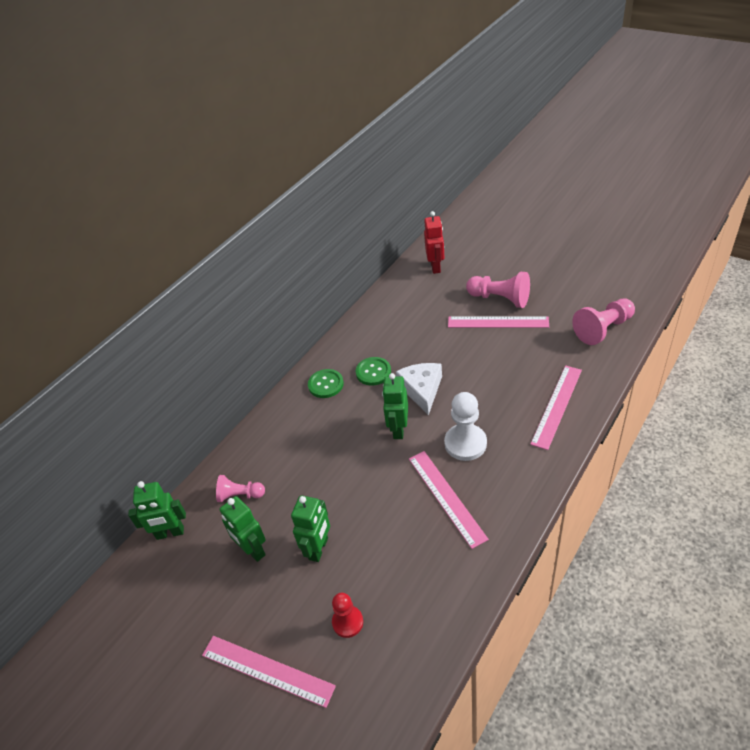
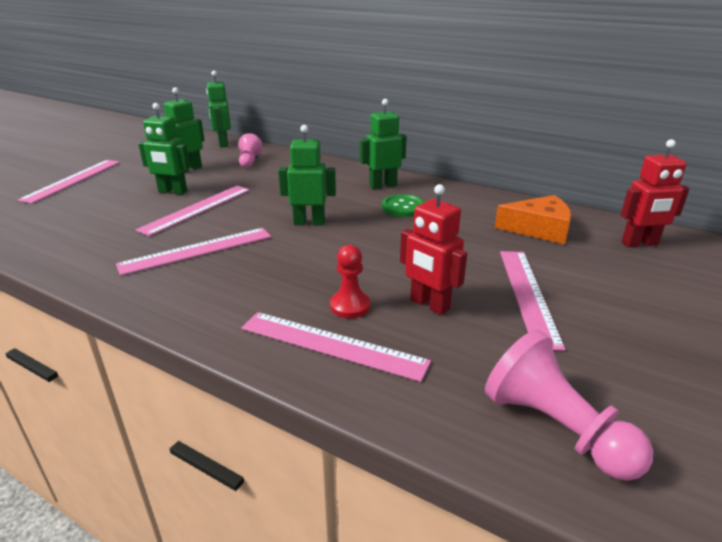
camera: 80 degrees right, 15 degrees down
green button [308,369,344,398] -> green robot [360,99,407,189]
red pawn [332,593,363,638] -> red pawn moved to [330,245,370,318]
white cheese [396,363,442,416] -> none
white pawn [444,392,487,461] -> none
pink pawn [466,272,530,308] -> none
none -> pink ruler [136,186,250,236]
none -> red robot [400,184,467,315]
none -> orange cheese [495,195,572,244]

